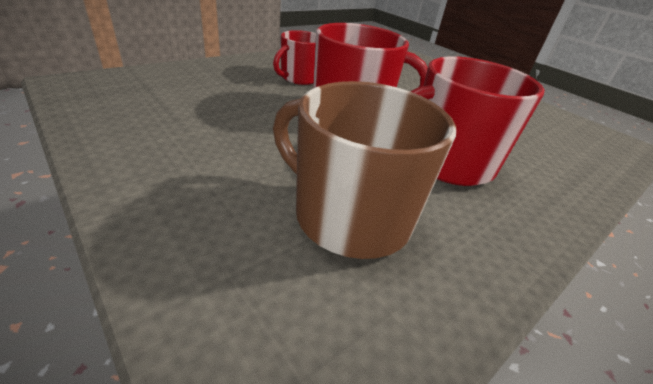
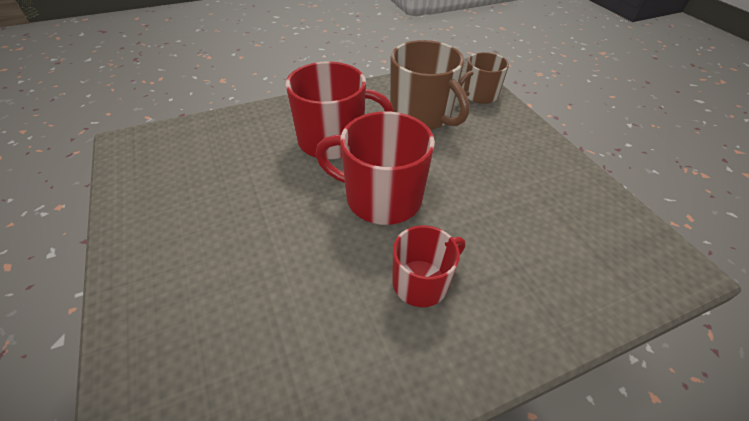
camera: 160 degrees left, 10 degrees up
none -> brown mug [459,52,509,104]

